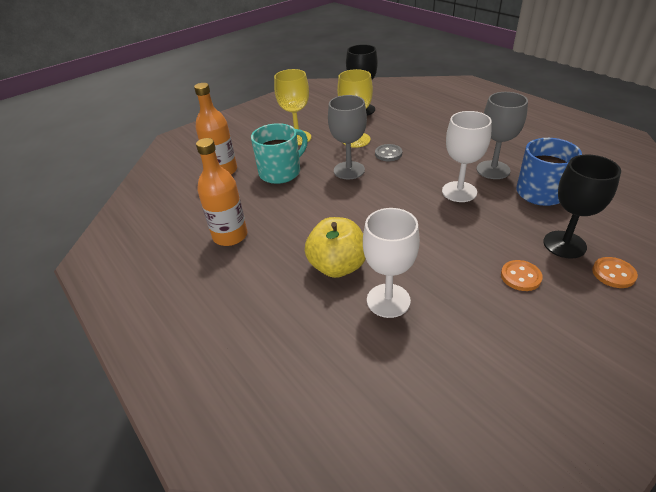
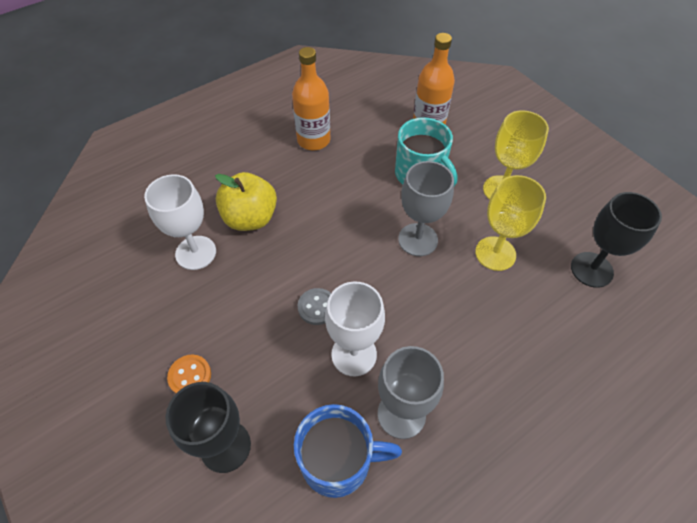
camera: 90 degrees right, 15 degrees up
grey button [375,144,402,161] -> grey button moved to [298,288,331,325]
orange button [592,257,638,288] -> none

